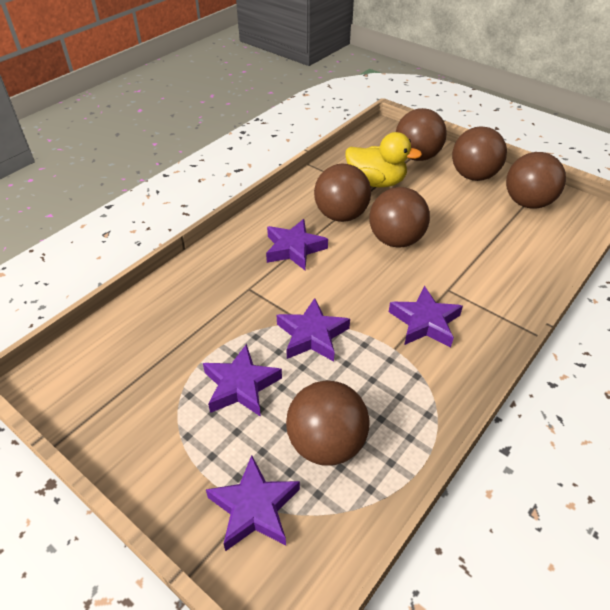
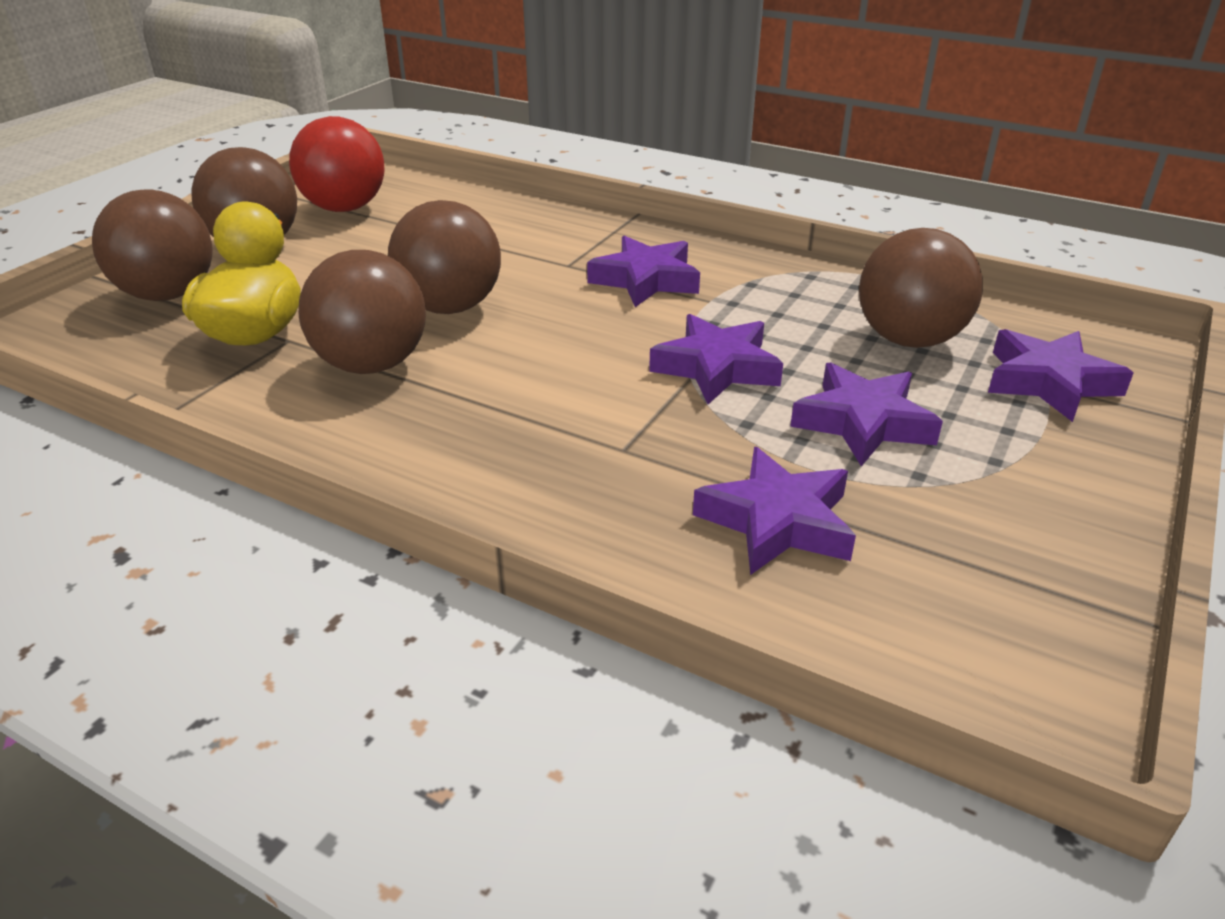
camera: 100 degrees left, 10 degrees down
purple star [266,219,328,270] -> purple star moved to [693,447,856,575]
brown ball [506,152,566,209] -> red ball [289,116,384,212]

